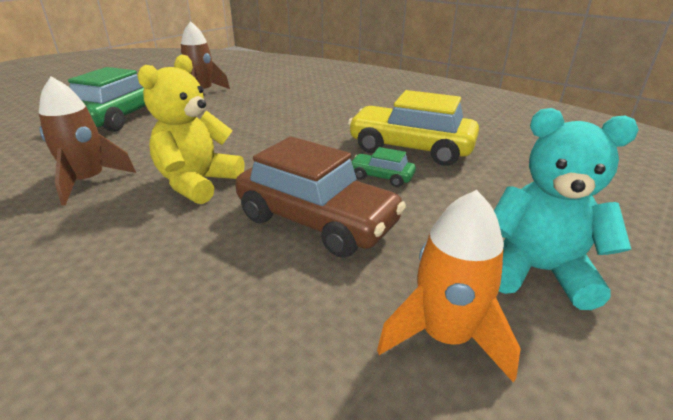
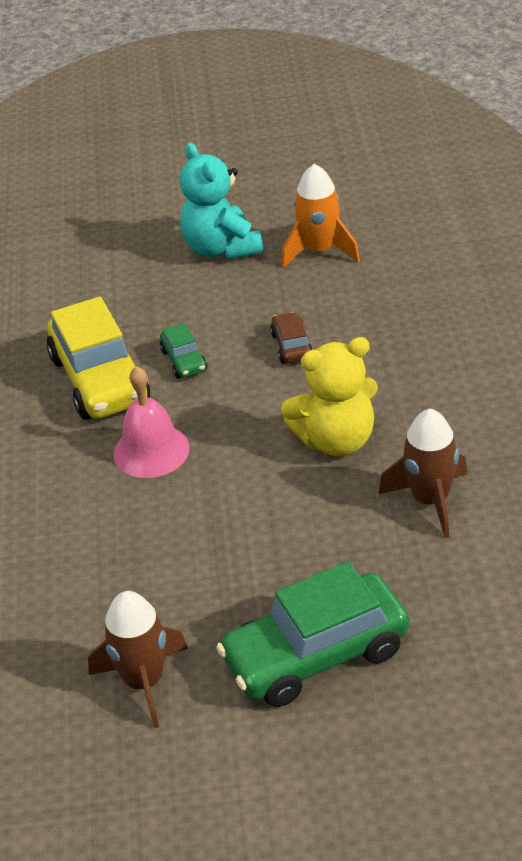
camera: 130 degrees left, 10 degrees up
brown car [235,136,406,258] -> brown car [270,312,313,364], size x0.46
none -> pink bell [114,366,190,478]

